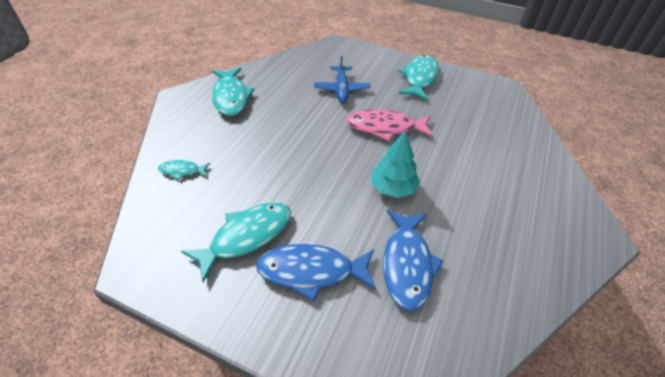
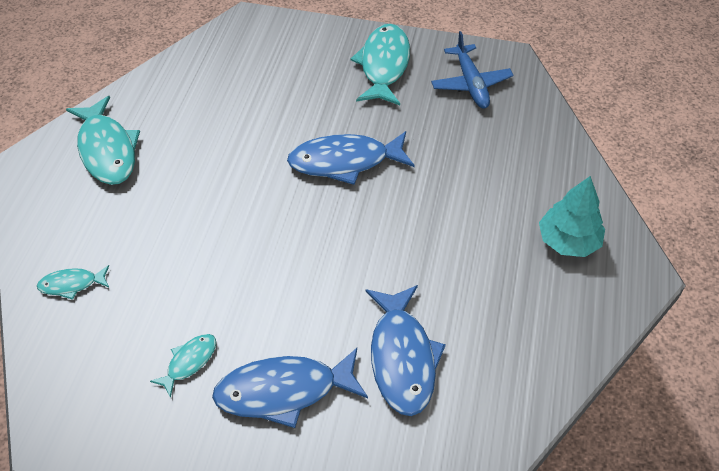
camera: 10 degrees left, 5 degrees up
turquoise fish [181,202,291,282] -> turquoise fish [150,334,216,398], size x0.51
blue plane [314,55,370,103] -> blue plane moved to [431,31,513,108]
pink fish [346,109,434,142] -> blue fish [287,131,415,185]
turquoise tree [371,131,420,198] -> turquoise tree moved to [539,176,605,257]

